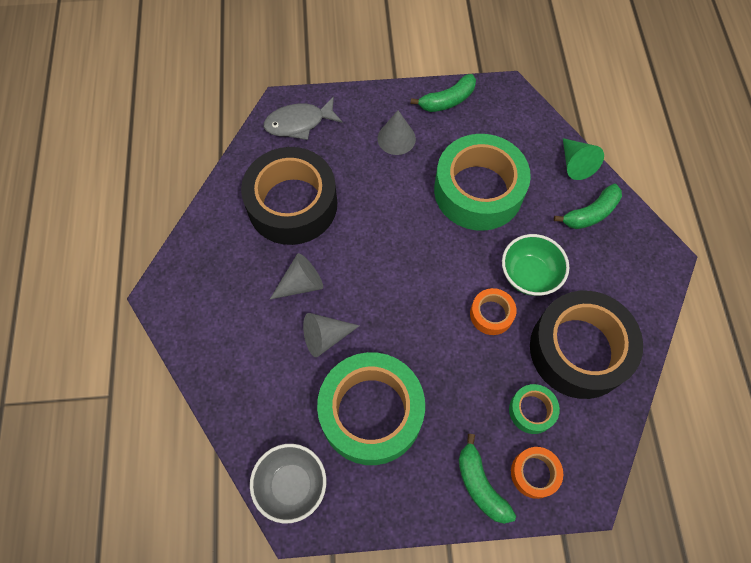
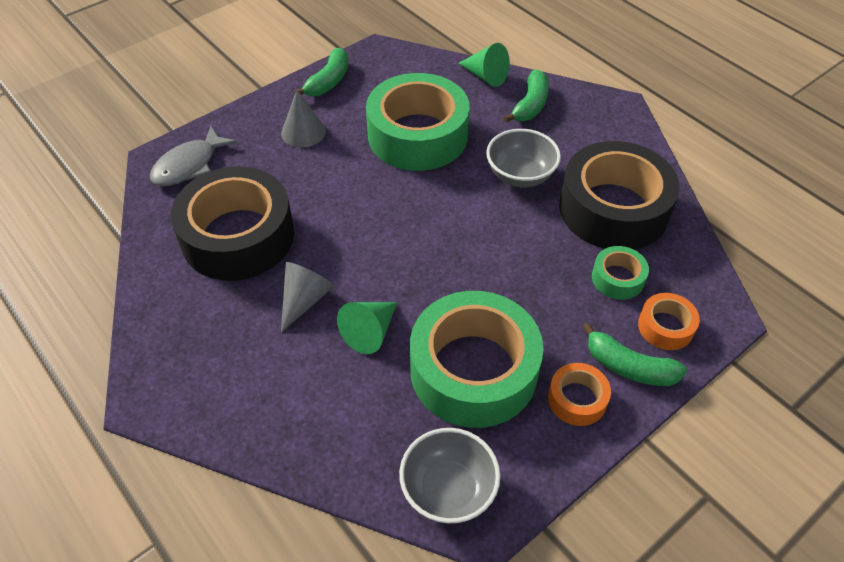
camera: 35 degrees left, 15 degrees down
grey cone [303,313,360,357] -> green cone [337,302,397,354]
orange tape [470,288,517,335] -> orange tape moved to [548,363,611,426]
green bowl [502,234,569,296] -> grey bowl [486,129,561,188]

